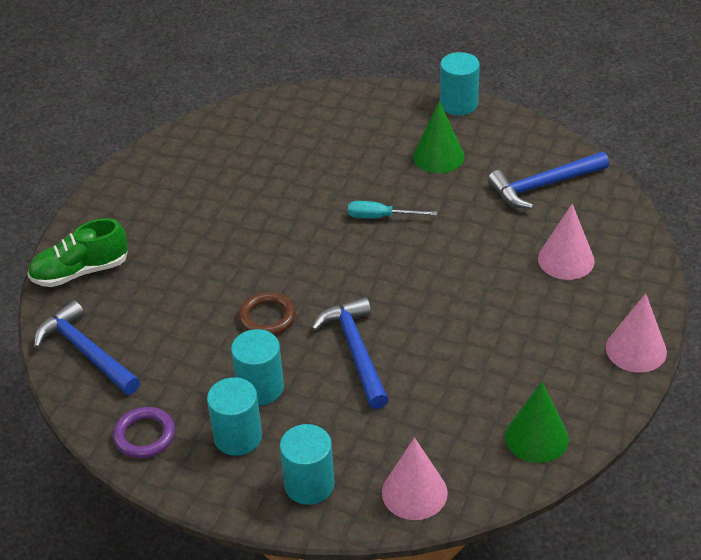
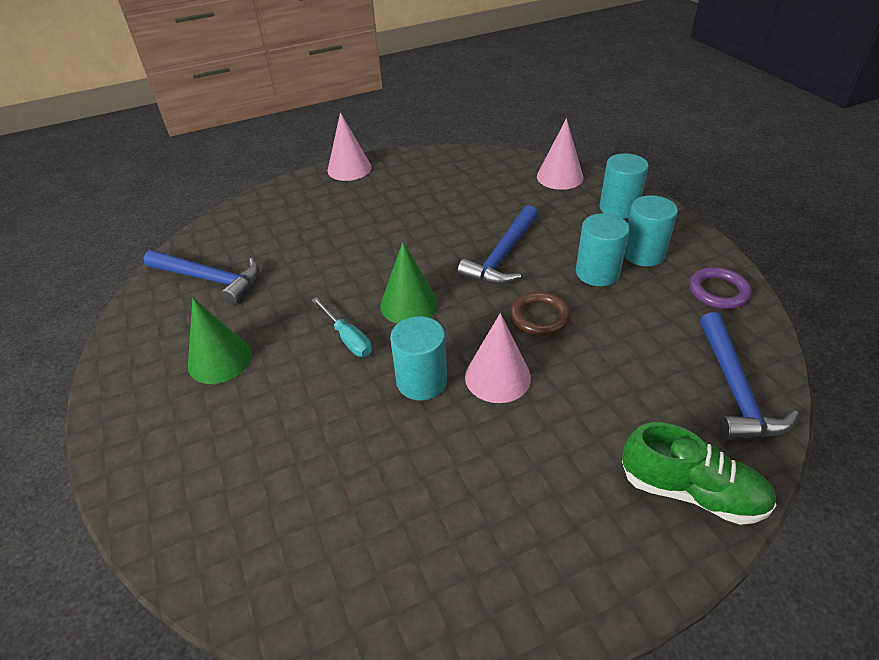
camera: 135 degrees left, 0 degrees up
turquoise cylinder [440,52,480,115] -> turquoise cylinder moved to [390,316,447,400]
green cone [505,382,569,463] -> green cone moved to [380,242,438,324]
pink cone [538,204,595,280] -> pink cone moved to [465,313,531,403]

